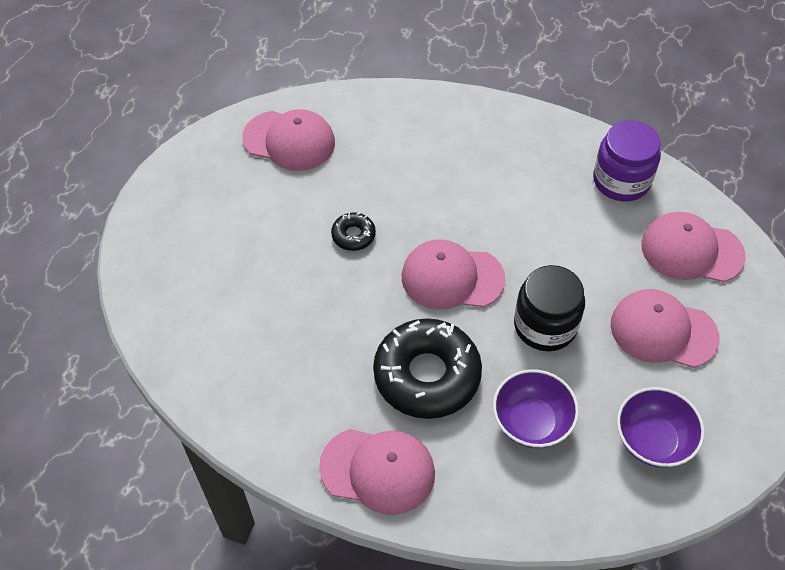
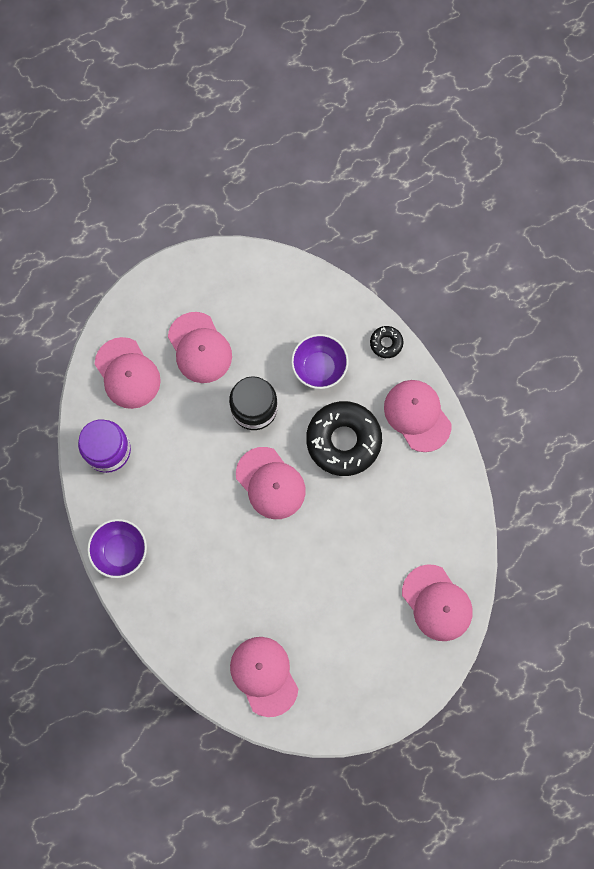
camera: 135 degrees left, 20 degrees up
black donut [331,212,376,251] -> black donut moved to [370,326,403,358]
purple bowl [617,387,705,468] -> purple bowl moved to [87,519,147,578]
none -> pink cap [402,564,473,641]

